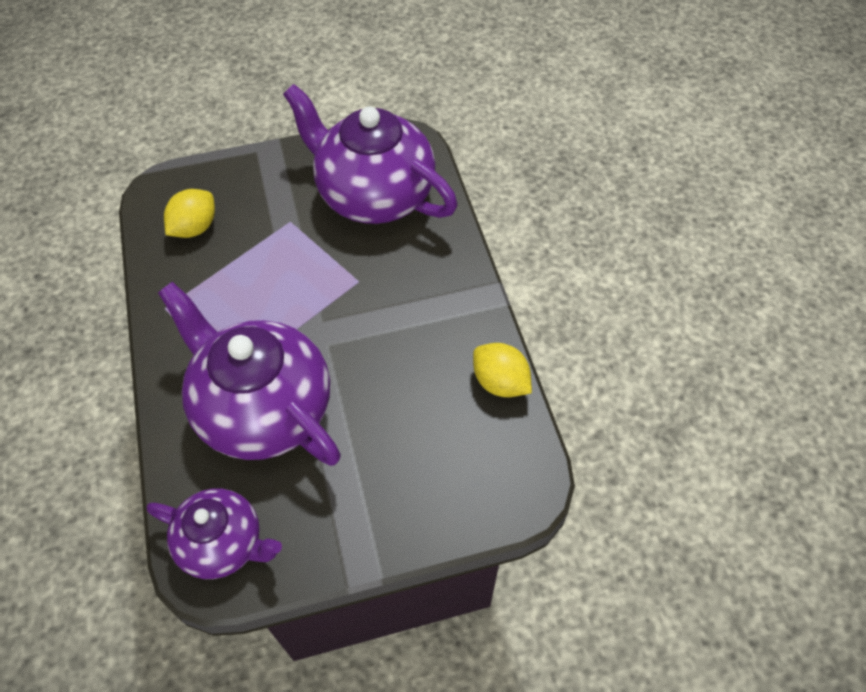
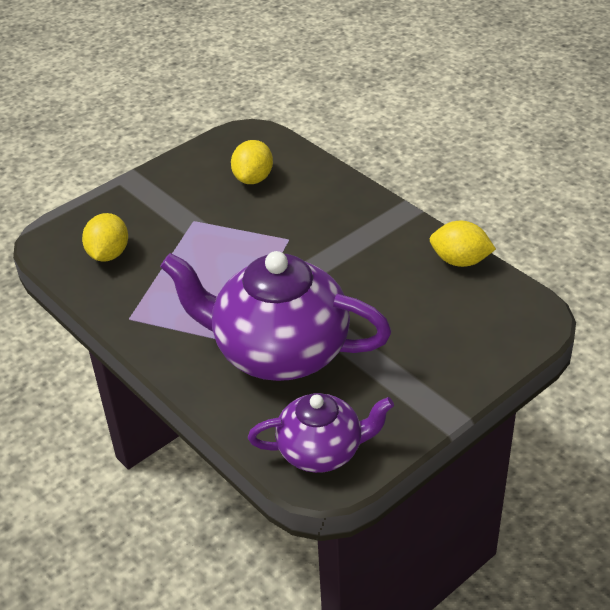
camera: 25 degrees left, 15 degrees down
purple teapot [283,84,457,224] -> yellow lemon [231,140,273,184]

